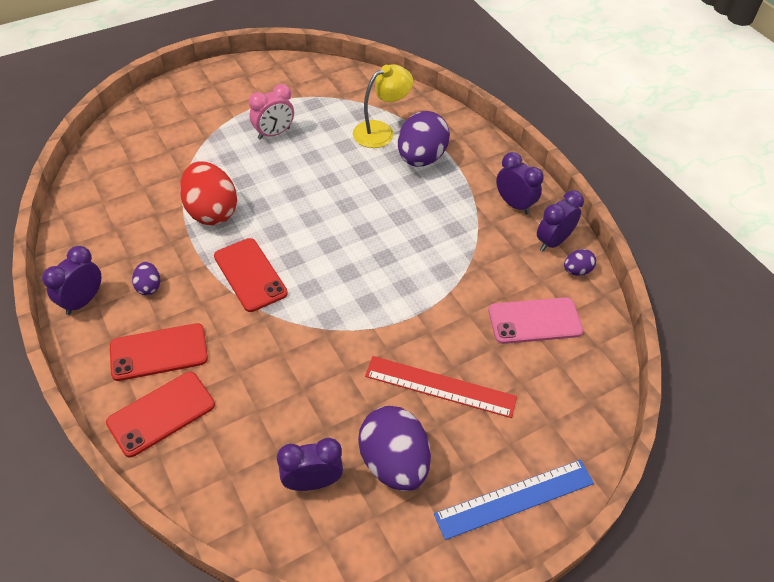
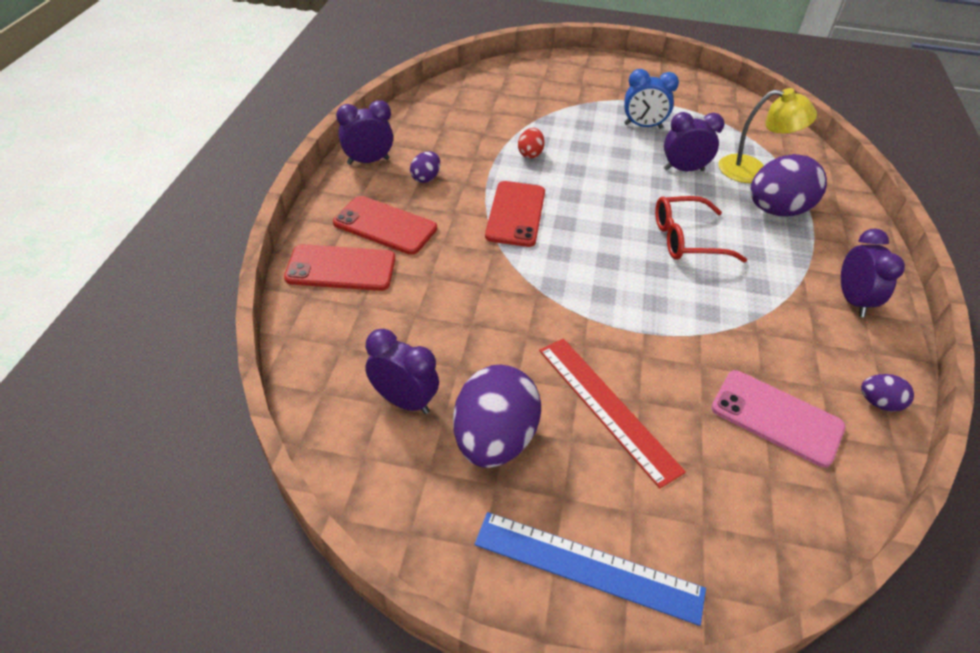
camera: 40 degrees right, 5 degrees down
red egg [180,162,237,225] -> red egg [518,128,544,158], size x0.47
pink clock [249,84,294,140] -> blue clock [624,69,679,129]
purple clock [537,190,584,252] -> purple clock moved to [664,112,724,171]
none -> red glasses [655,196,747,262]

